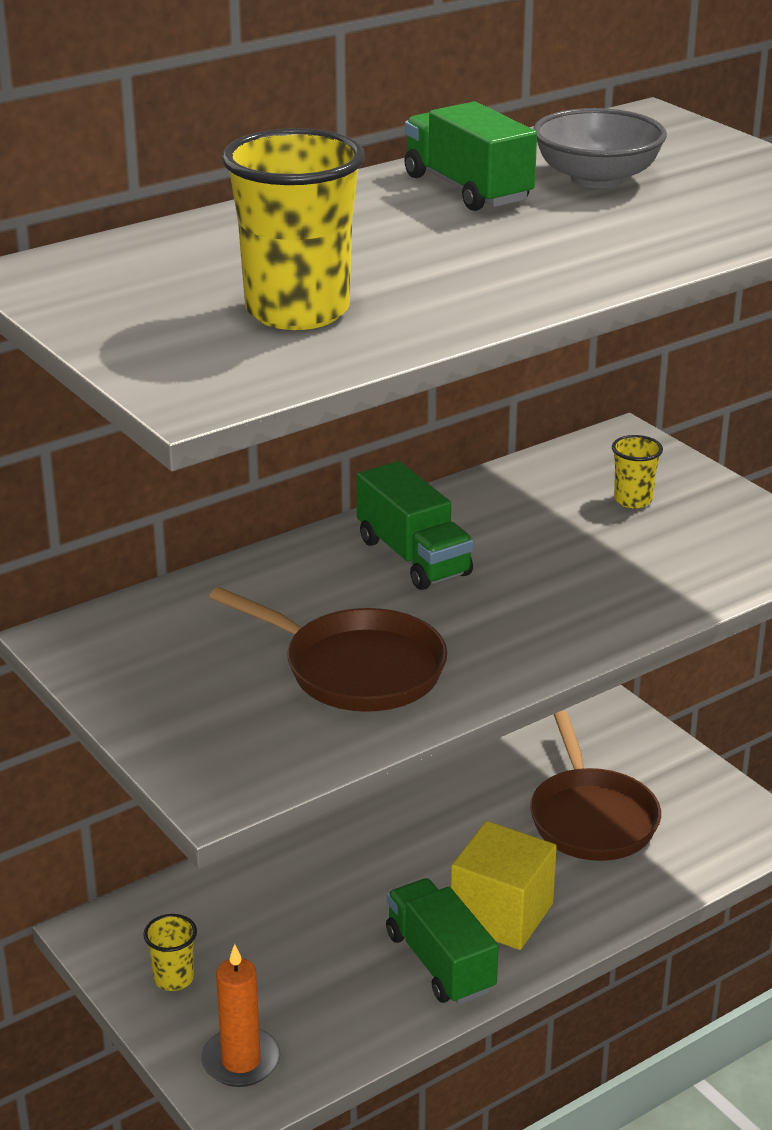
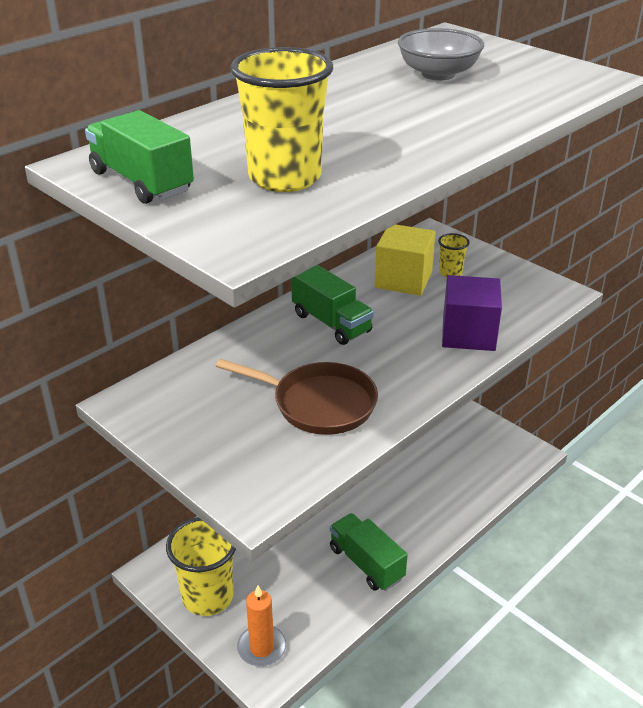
camera: 10 degrees left, 5 degrees up
yellow cup [143,914,197,991] -> yellow cup [166,517,236,616], size x2.07
green truck [404,102,537,211] -> green truck moved to [85,110,194,204]
yellow cube [451,821,557,950] -> yellow cube moved to [375,224,436,296]
brown pan [530,711,661,861] -> none
none -> purple cube [442,275,502,351]

